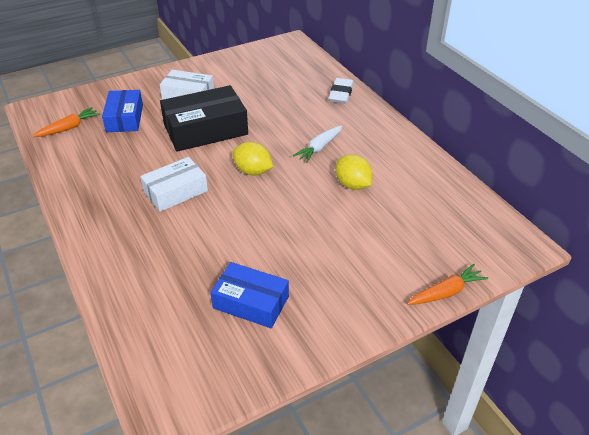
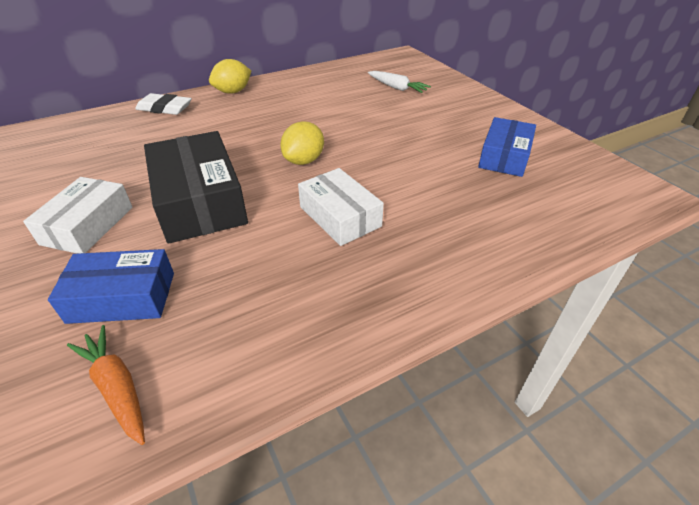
camera: 90 degrees left, 0 degrees up
white carrot [293,125,342,163] -> white carrot moved to [368,71,431,93]
yellow lemon [335,154,373,190] -> yellow lemon moved to [209,59,251,94]
orange carrot [407,264,488,305] -> none

